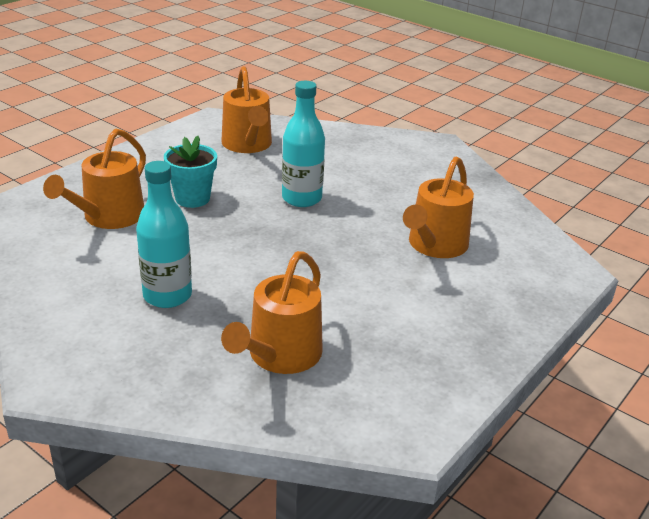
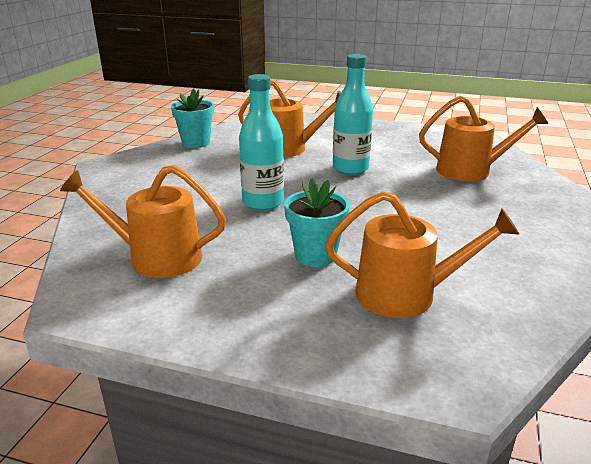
camera: 110 degrees left, 5 degrees down
turquoise bottle [136,161,192,308] -> turquoise bottle moved to [333,54,373,175]
orange watering can [222,66,272,153] -> orange watering can turned 135 degrees counterclockwise [60,165,226,278]
none -> turquoise flower pot [171,89,214,148]

